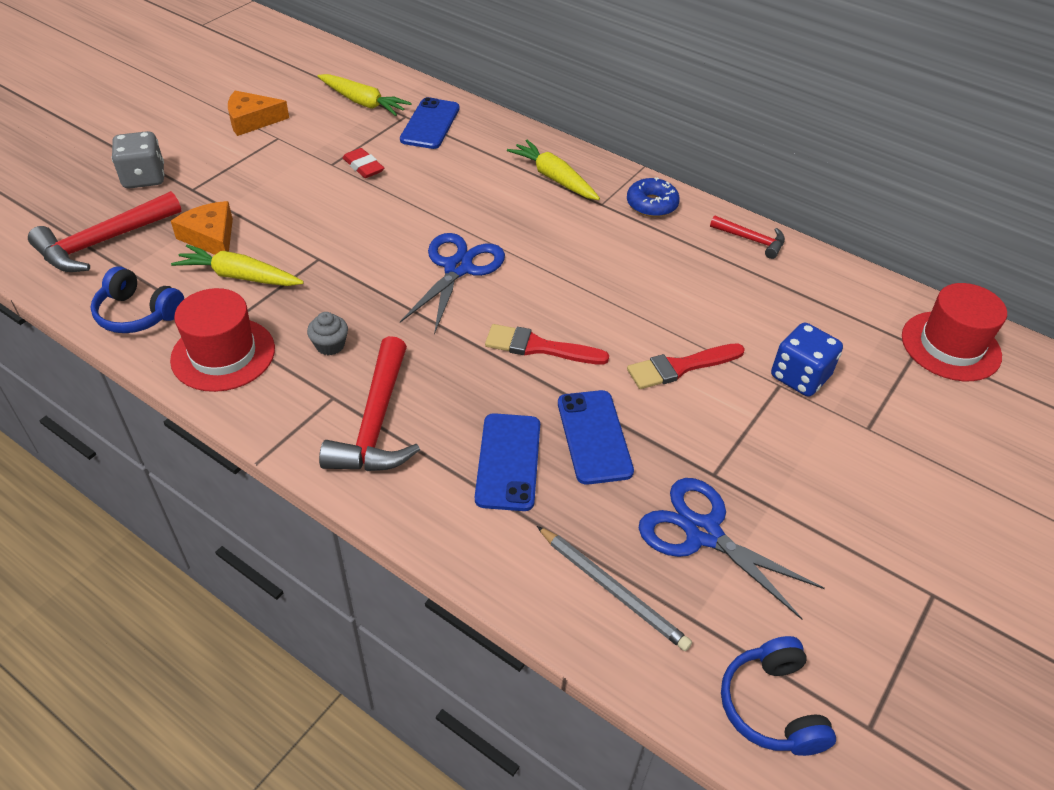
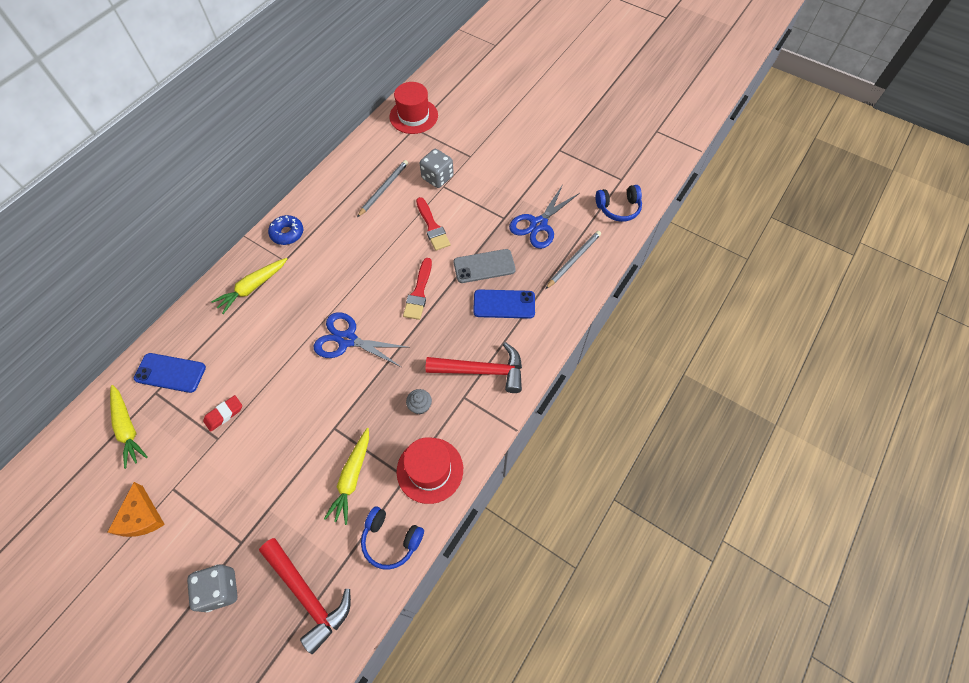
camera: 90 degrees left, 15 degrees up
blue headphones [91,266,184,333] -> blue headphones turned 90 degrees clockwise [361,507,424,570]
orange cheese [171,201,233,255] -> none
yellow carrot [318,74,412,116] -> yellow carrot turned 120 degrees clockwise [110,385,148,469]
blue phone [558,390,634,485] -> grey phone [454,249,516,283]
red hammer [710,215,785,259] -> none
blue dice [771,323,843,397] -> grey dice [420,149,454,188]
none -> grey pencil [357,160,408,217]

